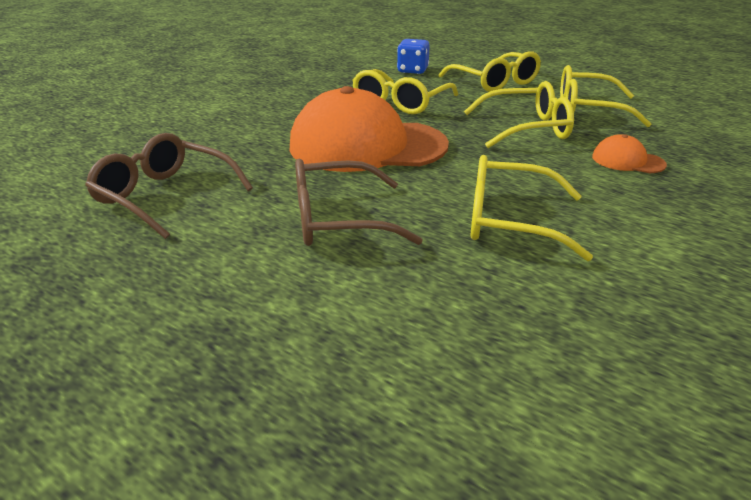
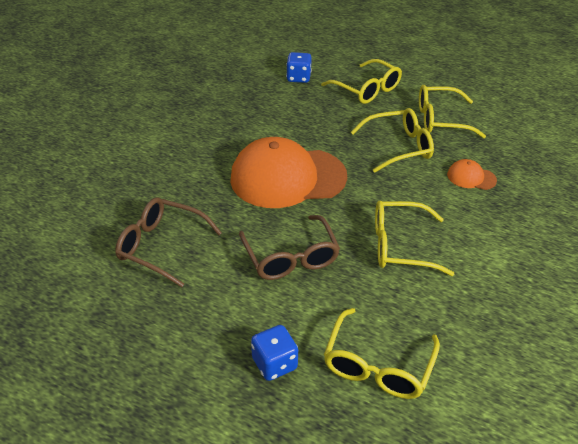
camera: 10 degrees left, 10 degrees up
brown glasses [295,159,423,246] -> brown glasses turned 90 degrees counterclockwise [239,215,340,280]
yellow glasses [352,69,459,114] -> yellow glasses moved to [324,308,440,399]
none -> blue dice [251,325,298,381]

